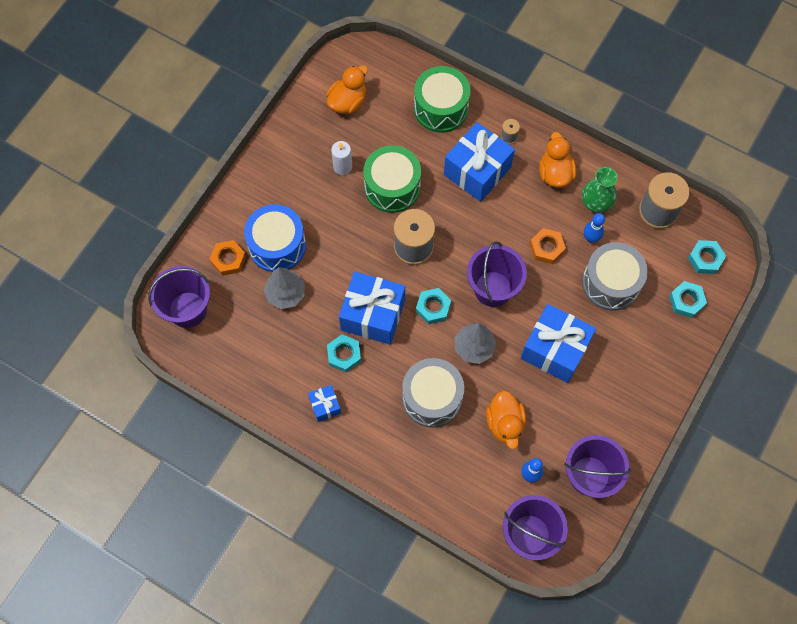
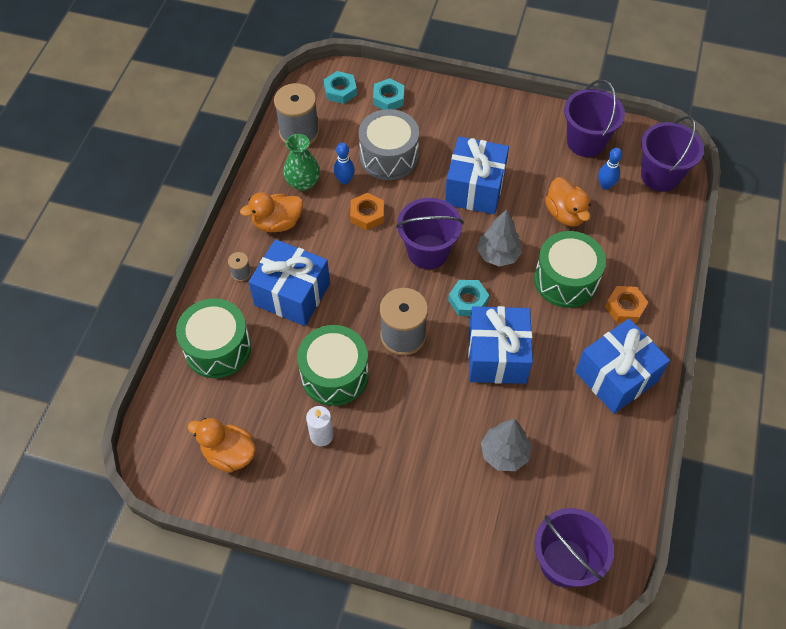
camera: 105 degrees left, 10 degrees down
orange nut [209,240,246,276] -> orange nut moved to [605,286,648,323]
blue drum [244,204,306,272] -> none
blue gift [308,385,341,422] -> blue gift [575,318,670,414], size x2.06
turquoise nut [327,335,361,372] -> none
grey drum [402,358,464,427] -> green drum [534,231,606,308]
orange duck [486,390,526,449] -> orange duck turned 90 degrees clockwise [545,177,591,227]

